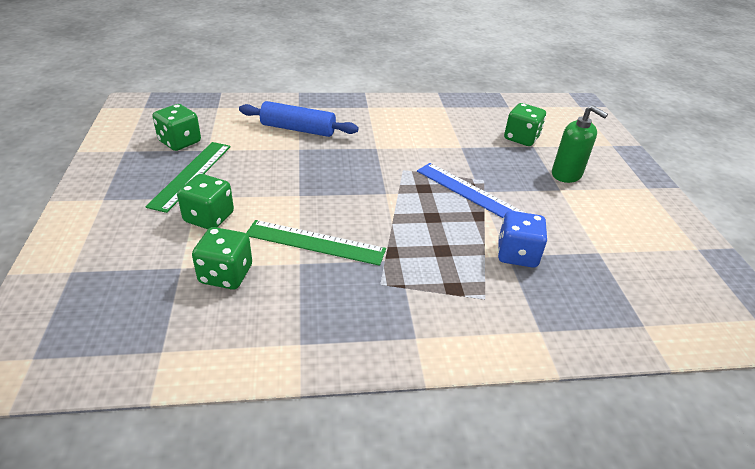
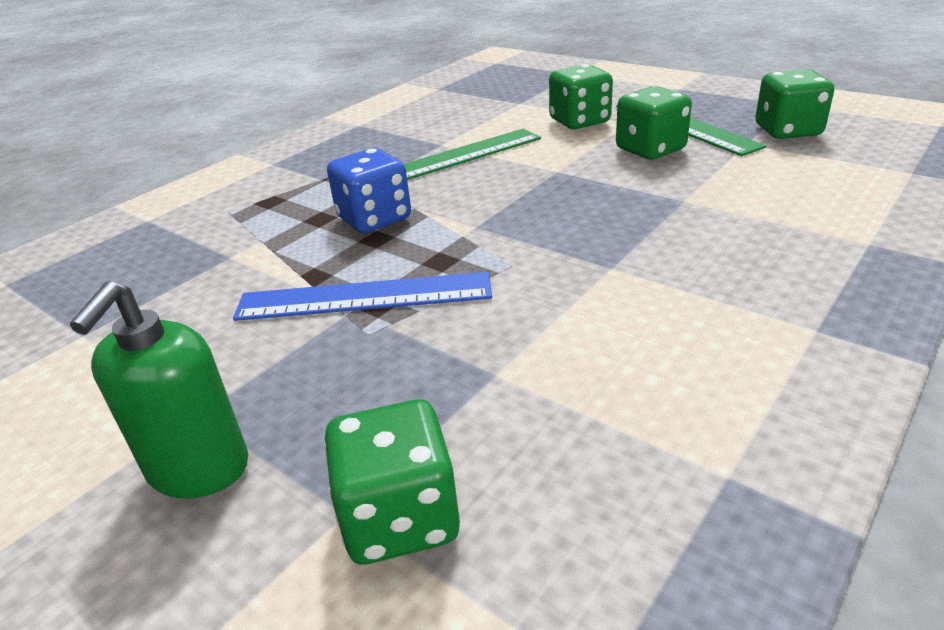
camera: 140 degrees right, 5 degrees down
green dice [192,227,252,289] -> green dice moved to [616,86,692,159]
blue rolling pin [239,101,358,137] -> none
blue dice [498,211,547,268] -> blue dice moved to [327,148,411,233]
green soap dispenser [552,105,608,183] -> green soap dispenser turned 75 degrees counterclockwise [70,281,248,499]

